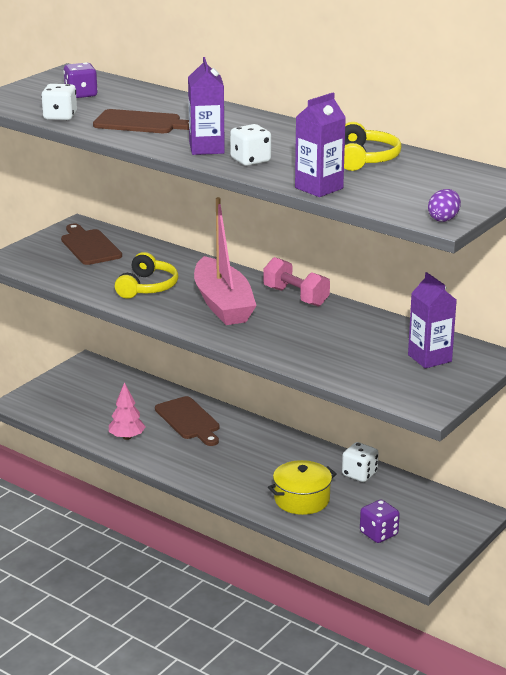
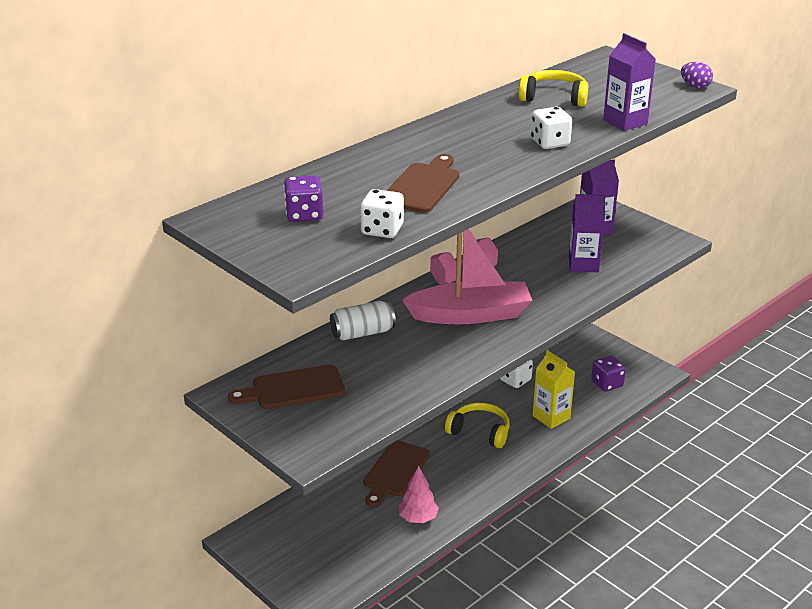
camera: 80 degrees left, 5 degrees up
yellow headphones [115,252,178,299] -> yellow headphones moved to [445,402,510,448]
brown cutting board [155,396,220,446] -> brown cutting board turned 135 degrees clockwise [364,440,430,507]
purple carton [188,57,225,155] -> purple carton moved to [569,194,605,272]
yellow pot [268,460,337,515] -> yellow carton [533,350,575,429]
none -> white can [330,301,396,341]

